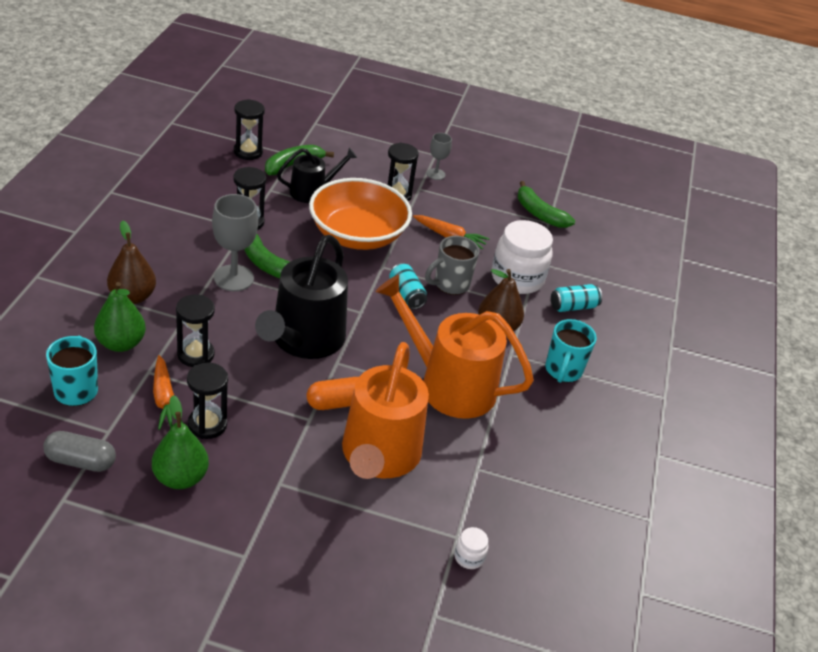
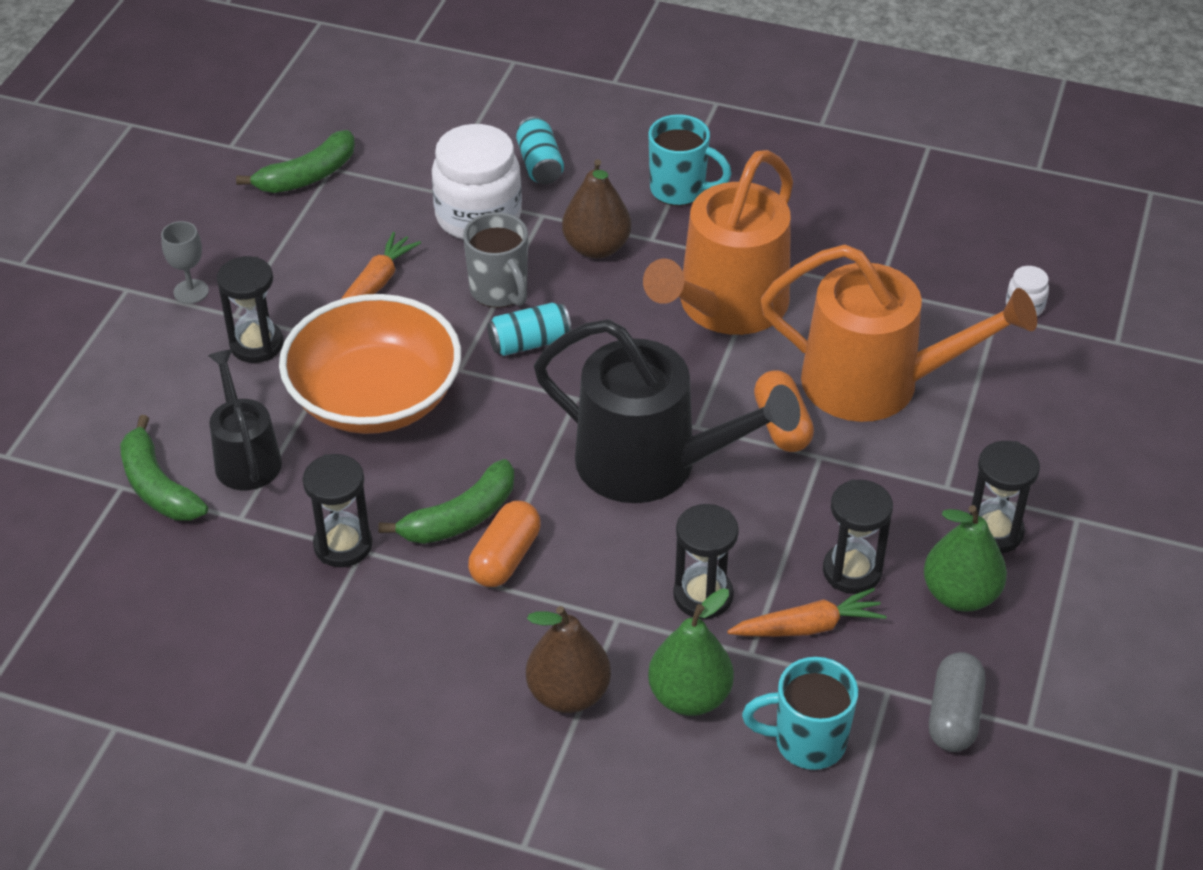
camera: 80 degrees left, 5 degrees up
grey goblet [212,194,258,291] -> orange capsule [468,501,541,587]
black hourglass [234,99,265,160] -> black hourglass moved to [969,441,1040,553]

